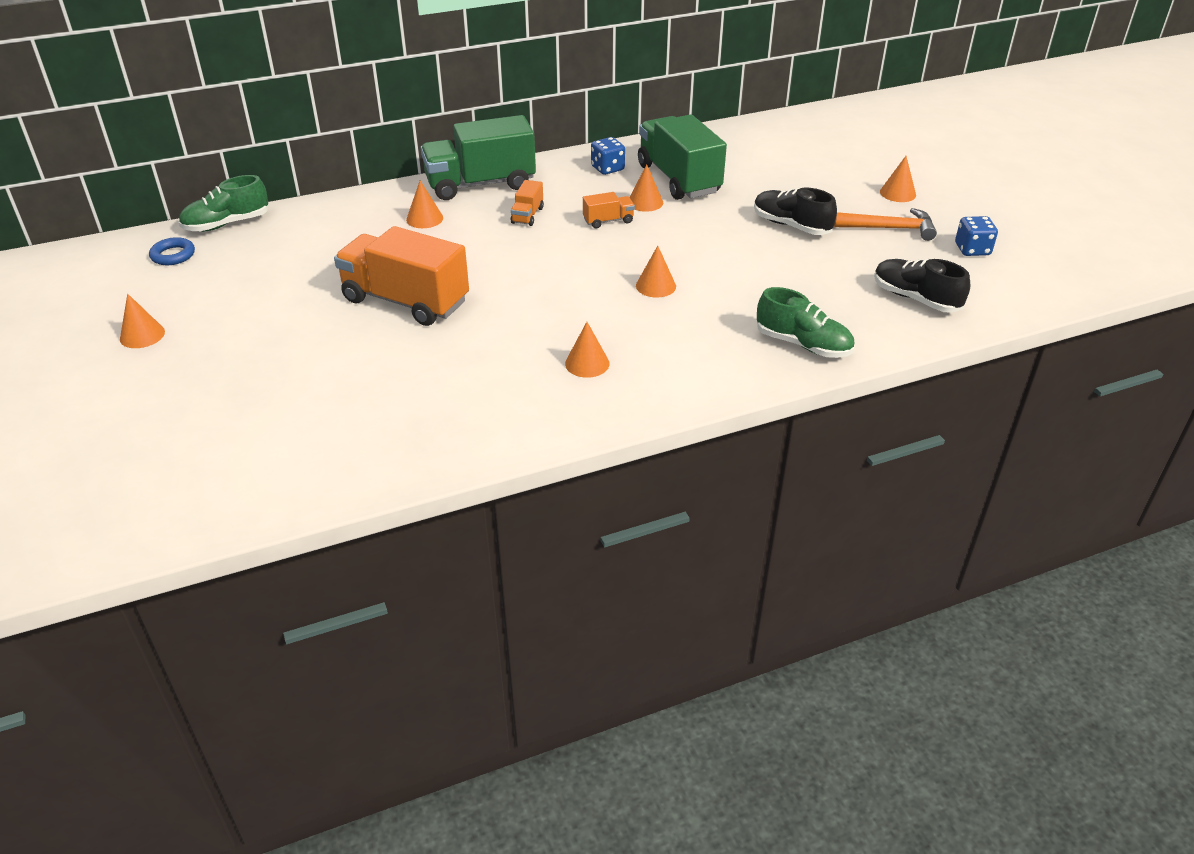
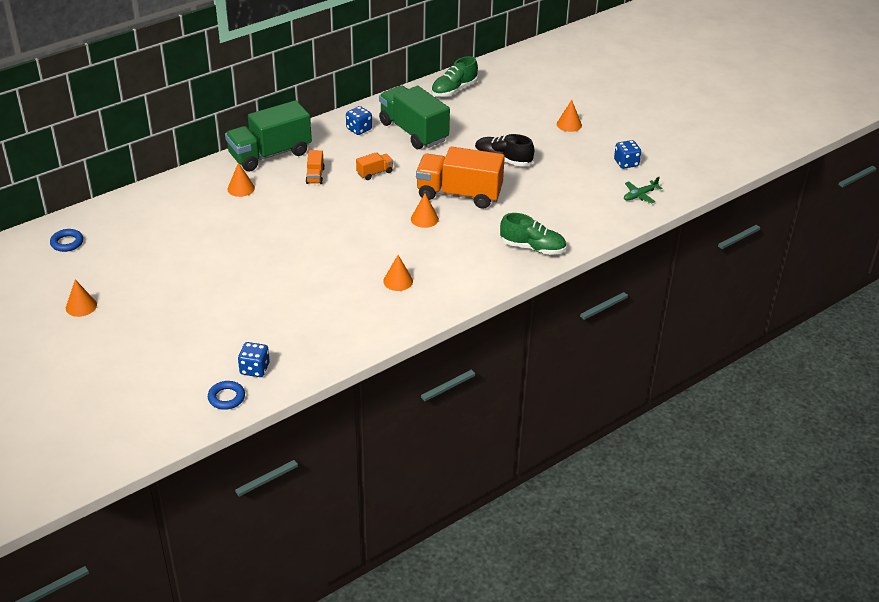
camera: 15 degrees left, 0 degrees up
green shoe [179,175,269,232] -> green shoe moved to [431,56,478,97]
orange truck [334,226,469,326] -> orange truck moved to [416,147,505,209]
orange cone [629,164,663,212] -> none
orange hammer [834,208,937,241] -> none
black shoe [874,259,970,313] -> none
none -> blue ring [208,381,245,410]
none -> blue dice [238,342,270,377]
none -> green plane [624,177,662,204]

